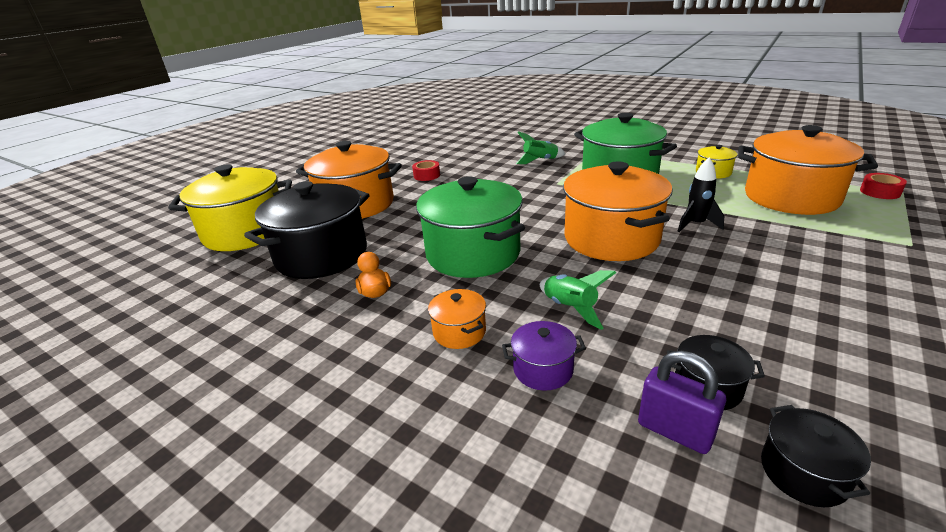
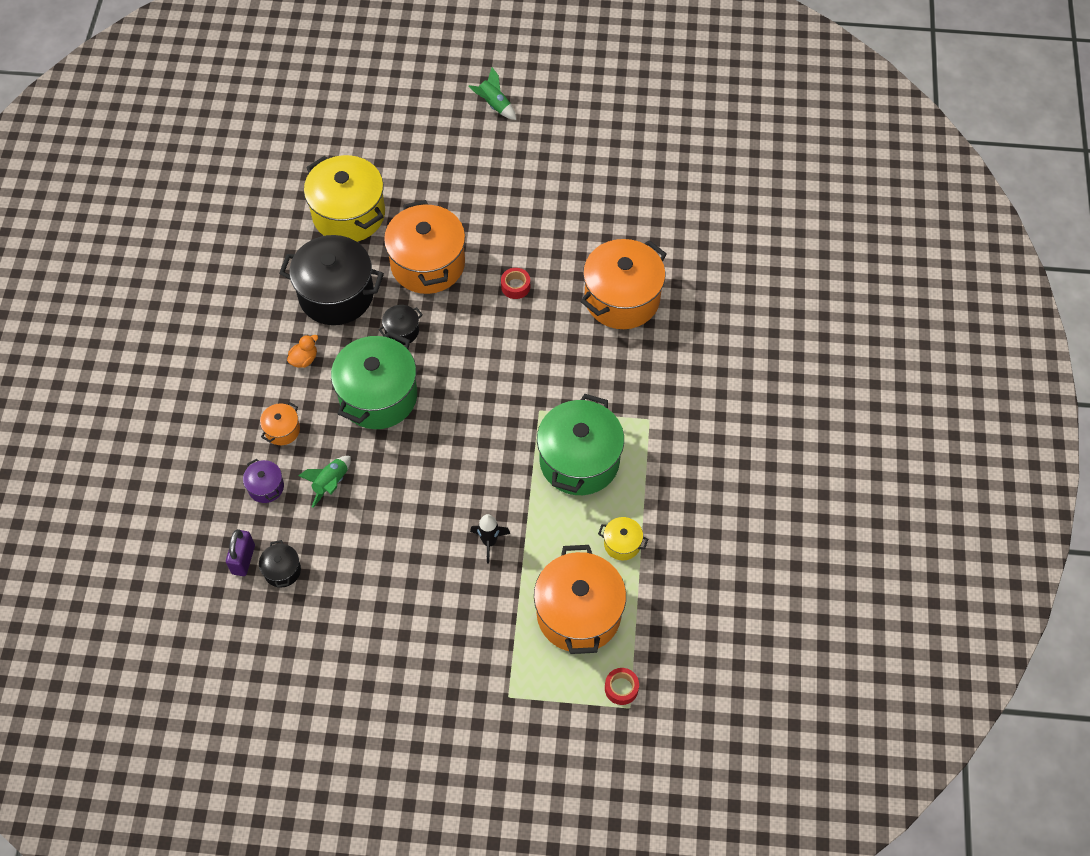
camera: 60 degrees right, 30 degrees up
green rocket [516,131,565,164] -> green rocket moved to [468,67,516,120]
orange pot [563,161,672,261] -> orange pot moved to [580,239,667,329]
black pot [761,405,871,507] -> black pot moved to [379,305,423,345]

